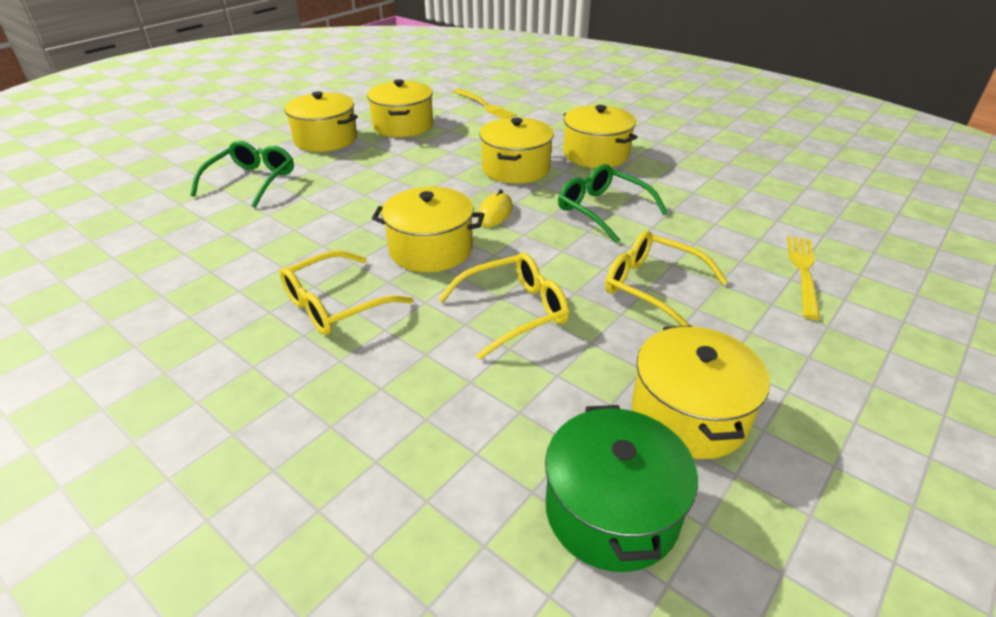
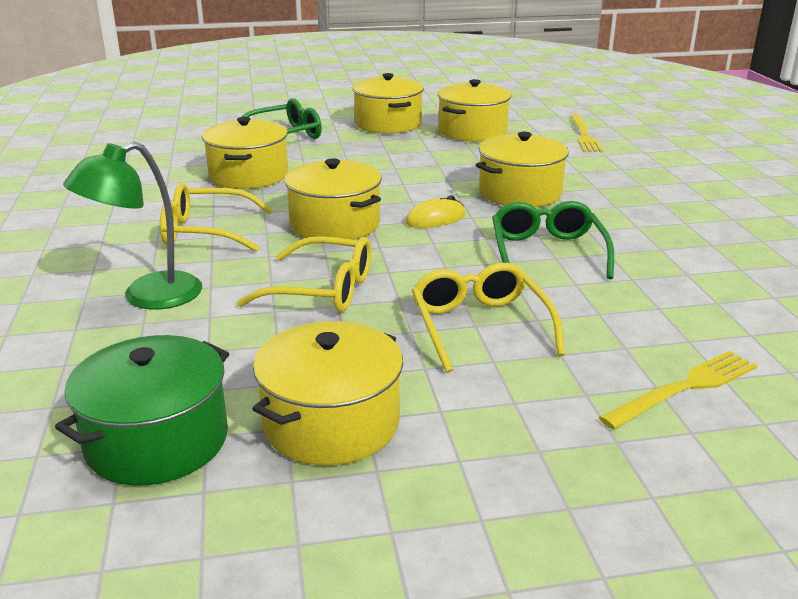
camera: 40 degrees right, 10 degrees down
yellow pot [563,105,638,168] -> yellow pot moved to [202,117,288,189]
none -> green lamp [63,141,202,310]

